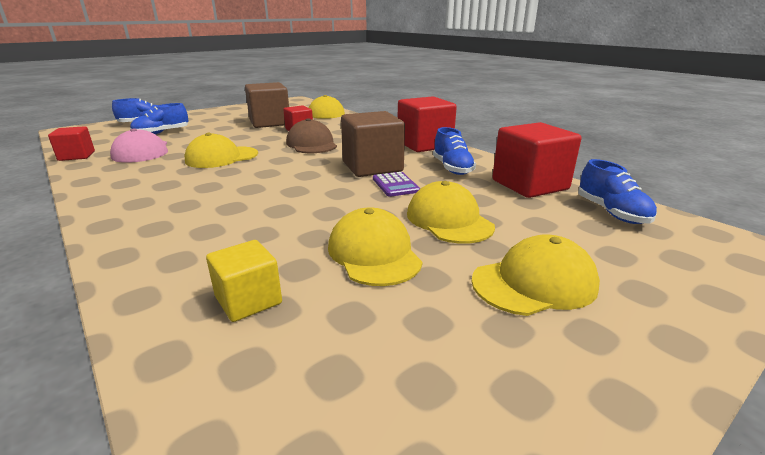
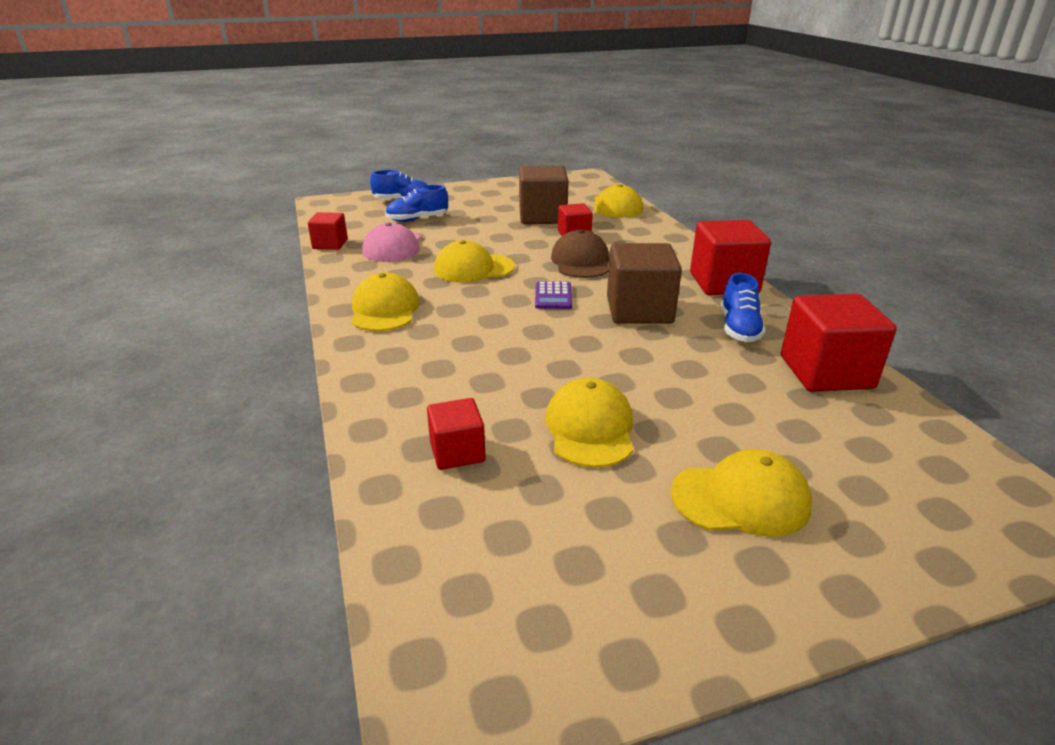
camera: 20 degrees right, 5 degrees up
yellow cube [206,240,282,322] -> red cube [427,398,486,470]
purple calculator [373,172,420,197] -> purple calculator moved to [535,281,572,309]
yellow cap [407,181,495,244] -> yellow cap moved to [351,273,420,331]
blue shoe [578,159,657,224] -> none

